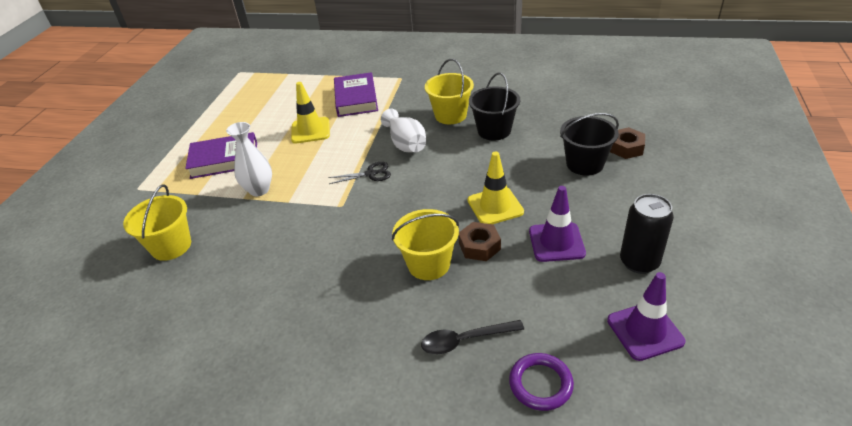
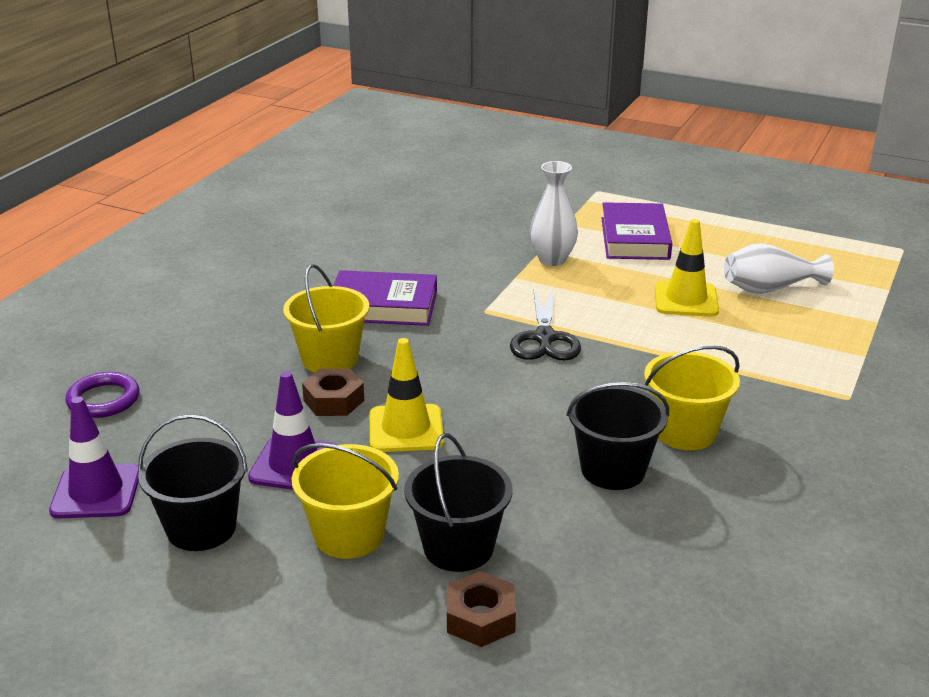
camera: 100 degrees right, 10 degrees down
yellow bucket [123,184,191,261] -> yellow bucket moved to [292,443,399,559]
black scissors [328,162,391,184] -> black scissors [510,288,581,360], size x1.51
purple book [334,72,378,117] -> purple book moved to [333,270,437,326]
white vase [381,108,426,153] -> white vase moved to [724,243,834,294]
black spoon [421,320,524,354] -> none
black can [620,194,674,274] -> black bucket [138,414,248,551]

